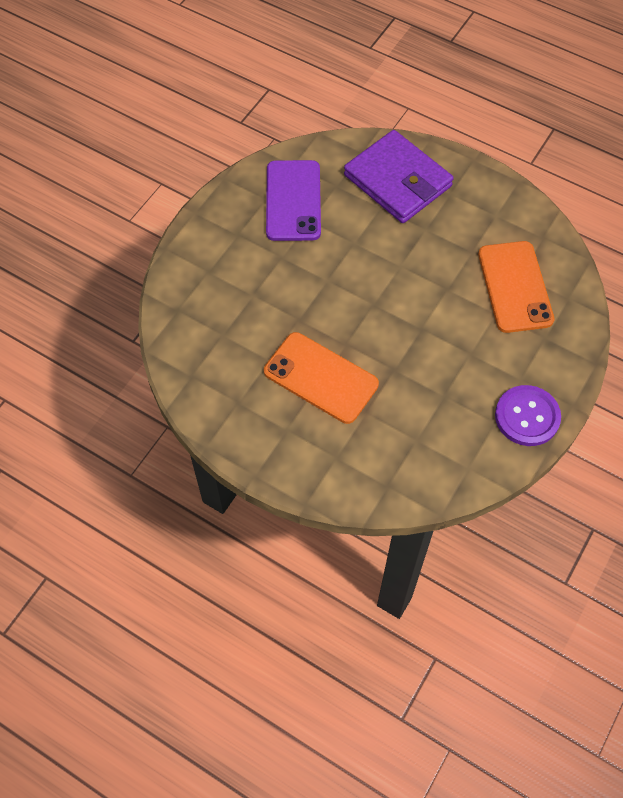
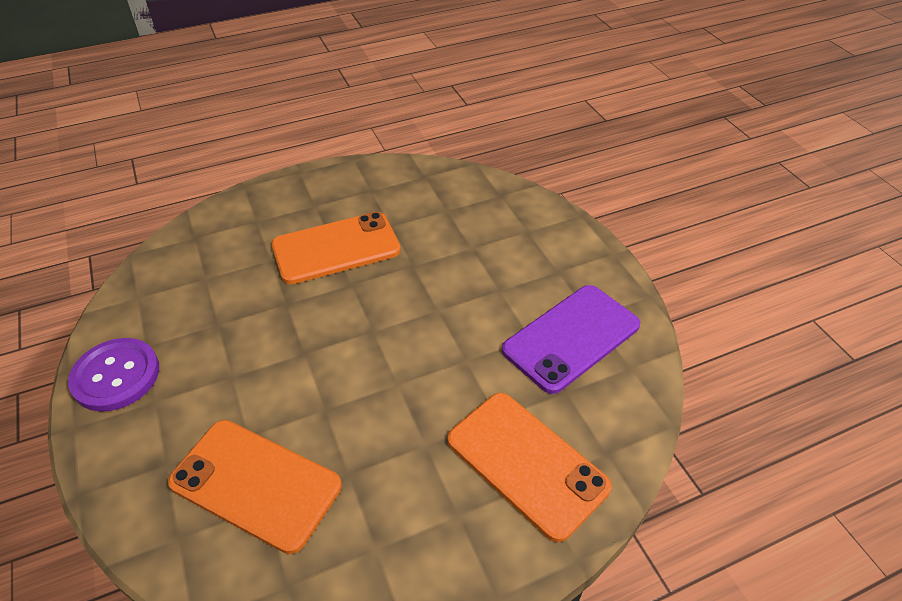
camera: 125 degrees right, 15 degrees down
purple phone [266,160,321,241] -> purple phone turned 75 degrees counterclockwise [502,285,640,394]
purple wallet [344,130,454,223] -> orange phone [448,393,612,542]

